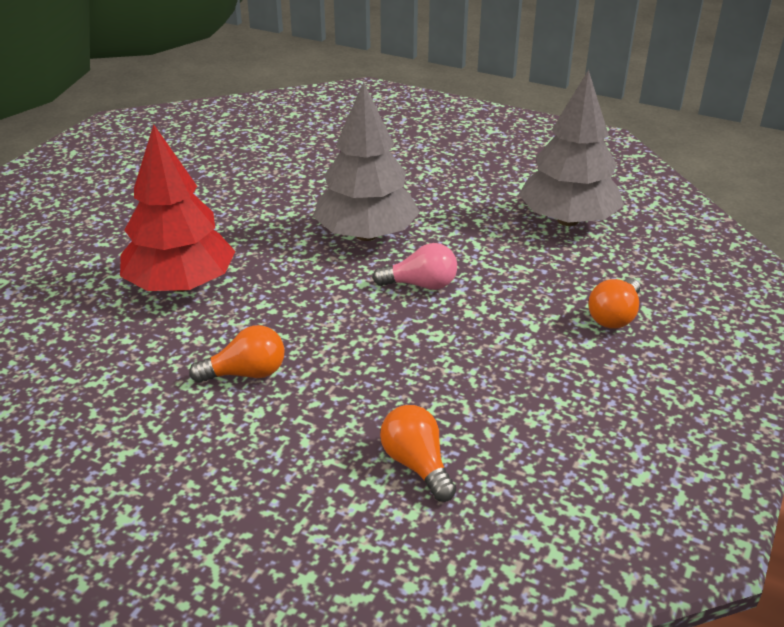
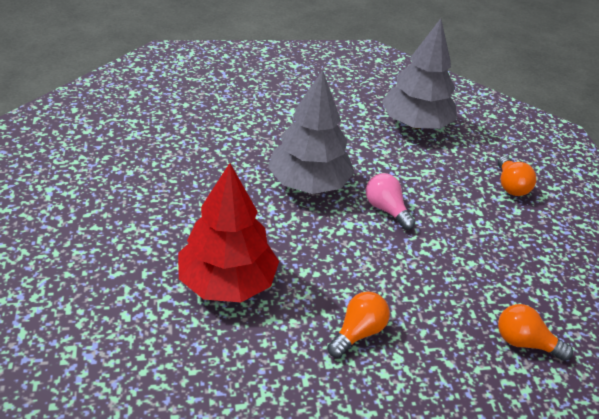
camera: 40 degrees left, 5 degrees up
pink light bulb [372,243,457,290] -> pink light bulb turned 90 degrees counterclockwise [366,173,415,230]

